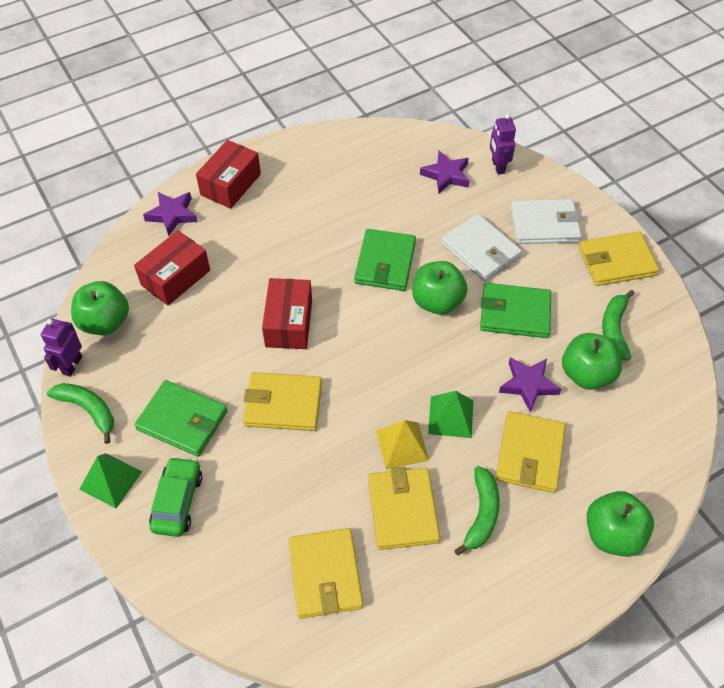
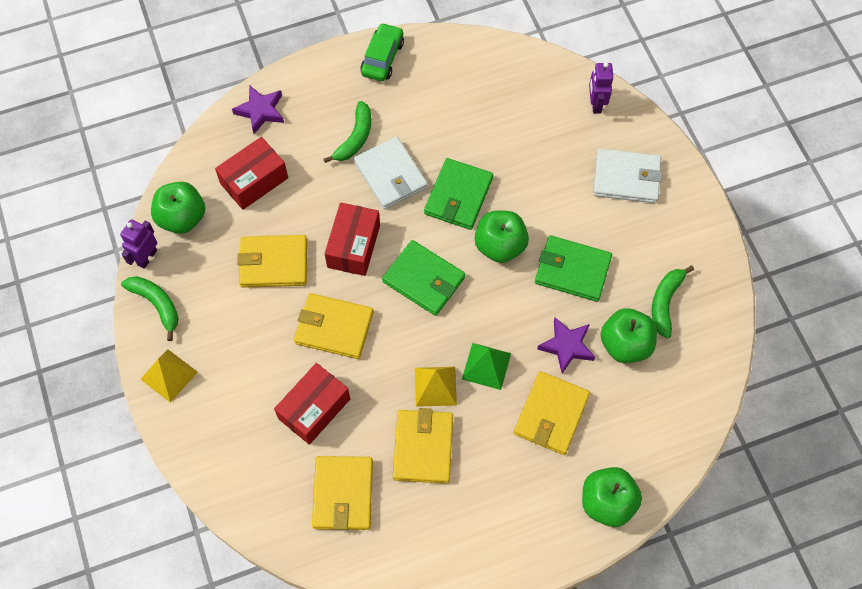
camera: 10 degrees right, 10 degrees up
green pyramid [79,453,143,508] -> yellow pyramid [140,349,197,403]
green wallet [135,380,228,457] -> green wallet moved to [382,240,465,316]
green car [149,456,202,537] -> green car moved to [361,23,404,81]
red box [196,140,261,209] -> red box moved to [274,363,350,445]
purple star [420,151,470,194] -> none
white wallet [441,214,522,281] -> white wallet moved to [354,136,428,209]
green banana [454,466,500,555] -> green banana moved to [324,101,371,163]
yellow wallet [579,231,659,286] -> yellow wallet moved to [237,235,307,288]

